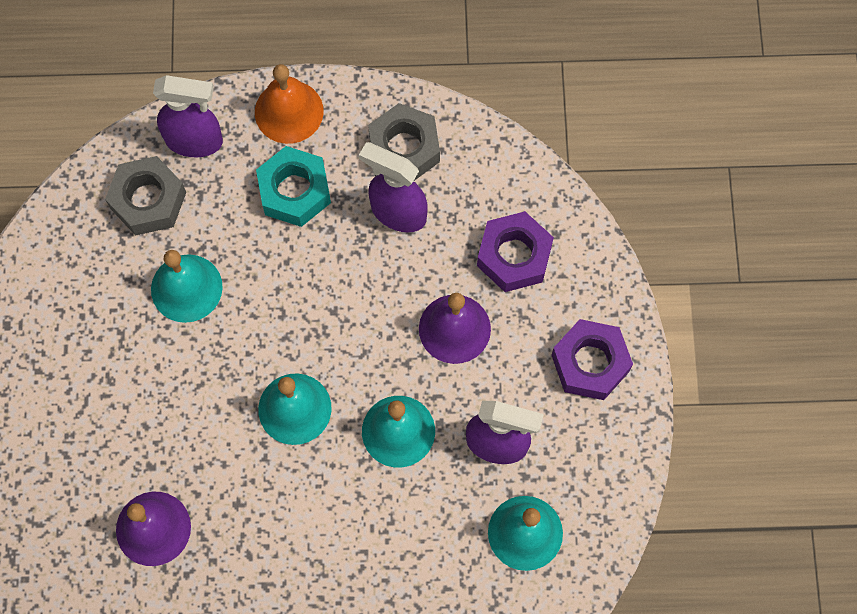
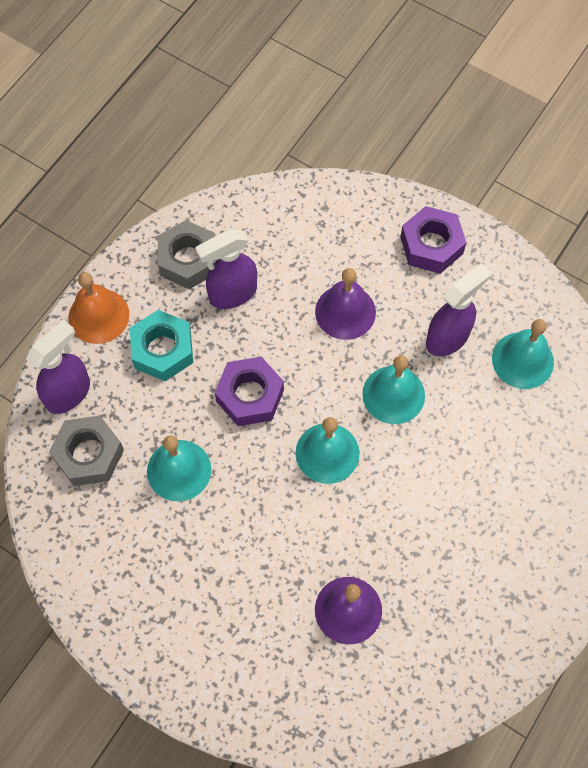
camera: 55 degrees left, 5 degrees down
purple nut [477,211,554,292] -> purple nut moved to [215,357,284,426]

